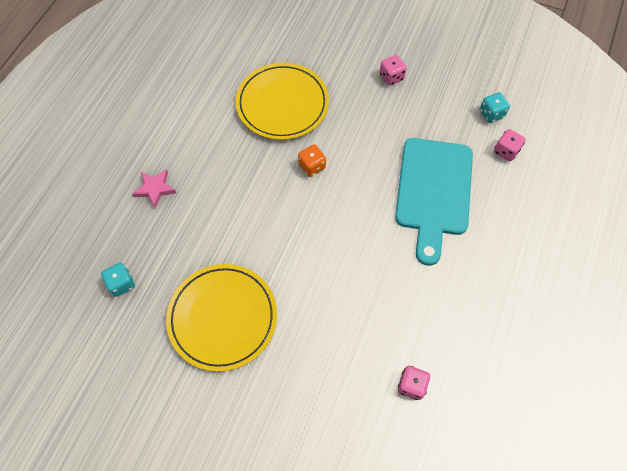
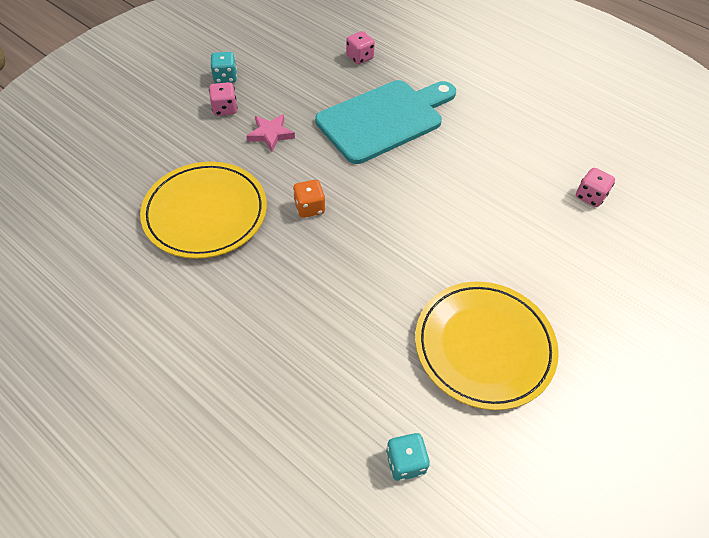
camera: 75 degrees left, 10 degrees down
pink star [132,169,176,208] -> pink star moved to [247,114,295,152]
turquoise cutting board [395,138,473,266] -> turquoise cutting board turned 60 degrees counterclockwise [315,80,456,164]
turquoise dice [480,92,510,123] -> turquoise dice moved to [210,52,237,83]

